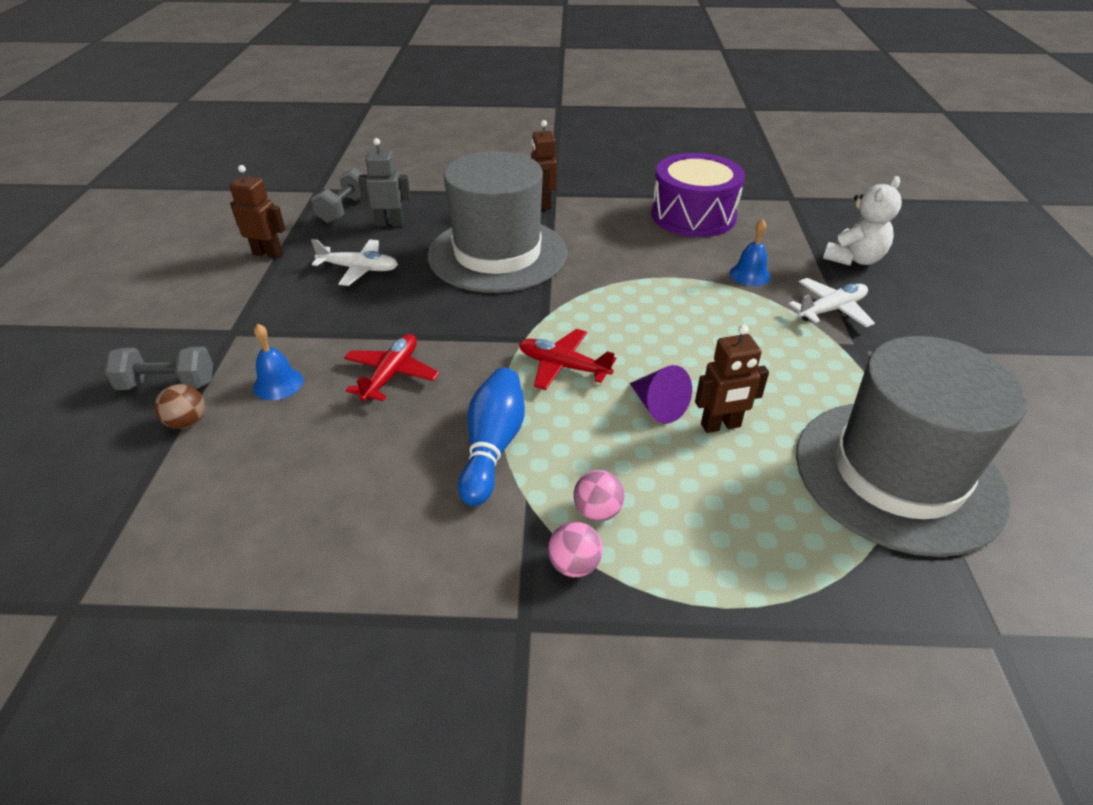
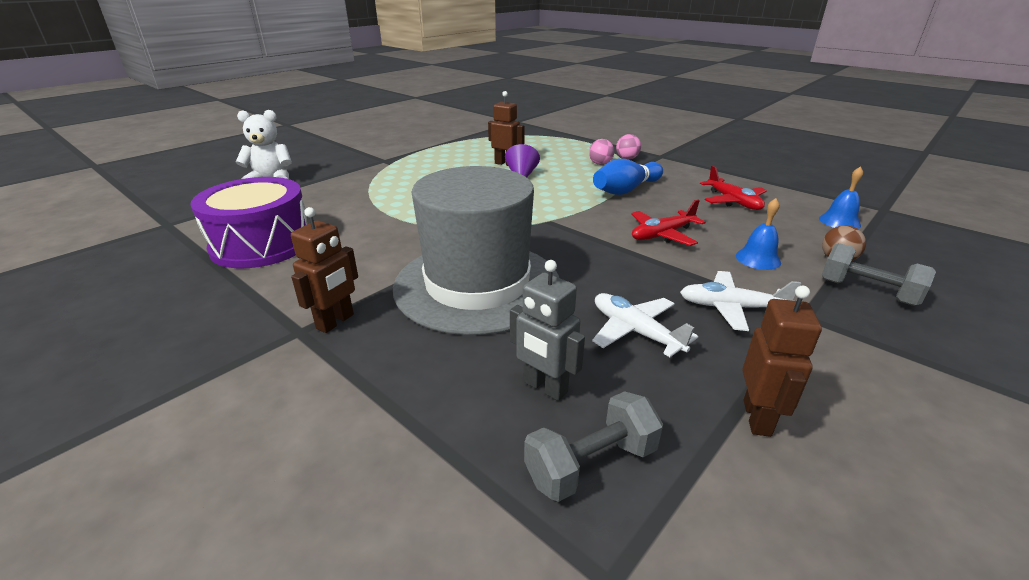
camera: 140 degrees left, 10 degrees down
brown robot [229,165,285,259] -> brown robot turned 135 degrees counterclockwise [742,286,822,437]
red plane [519,329,616,390] -> red plane moved to [700,166,767,210]
blue bell [730,219,771,286] -> blue bell moved to [819,166,863,229]
white plane [789,278,875,327] -> white plane moved to [680,271,801,331]
grey hat [796,336,1027,557] -> none

